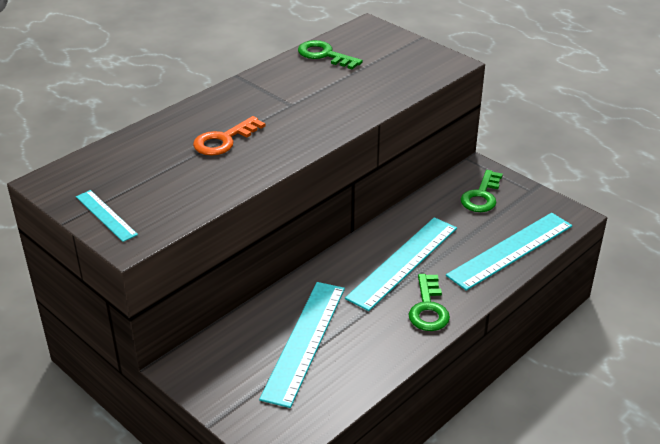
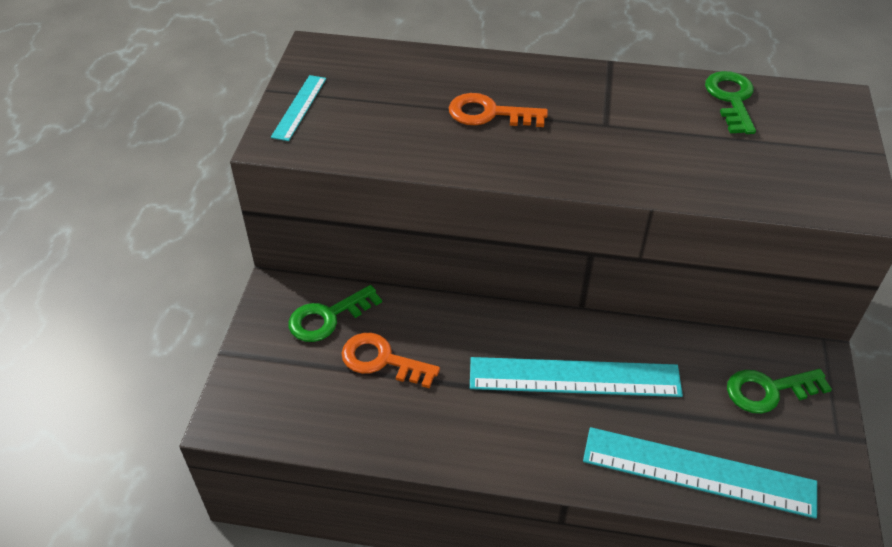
camera: 55 degrees right, 10 degrees up
turquoise ruler [259,282,345,408] -> orange key [341,333,440,388]
green key [409,274,450,331] -> green key moved to [288,285,382,342]

